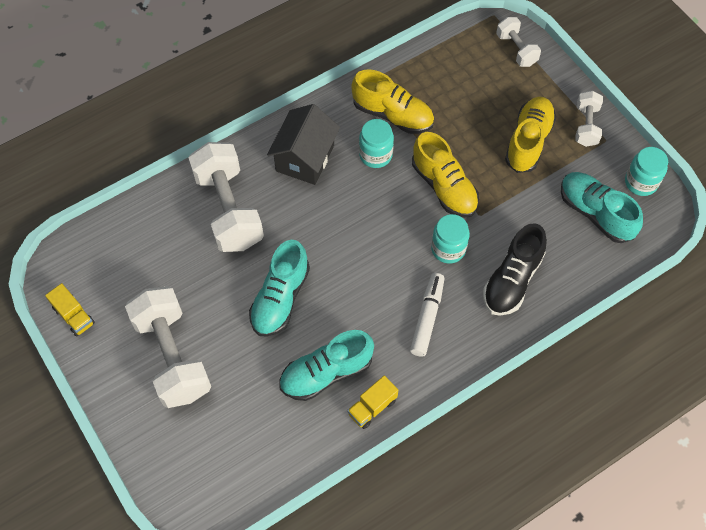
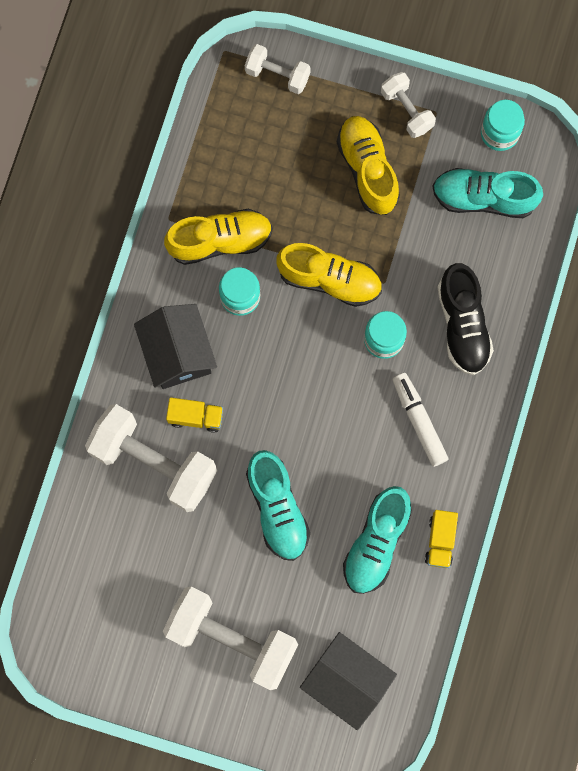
camera: 40 degrees left, 15 degrees up
yellow truck [45,283,95,337] -> yellow truck moved to [166,398,223,433]
none -> black house [300,632,397,730]

